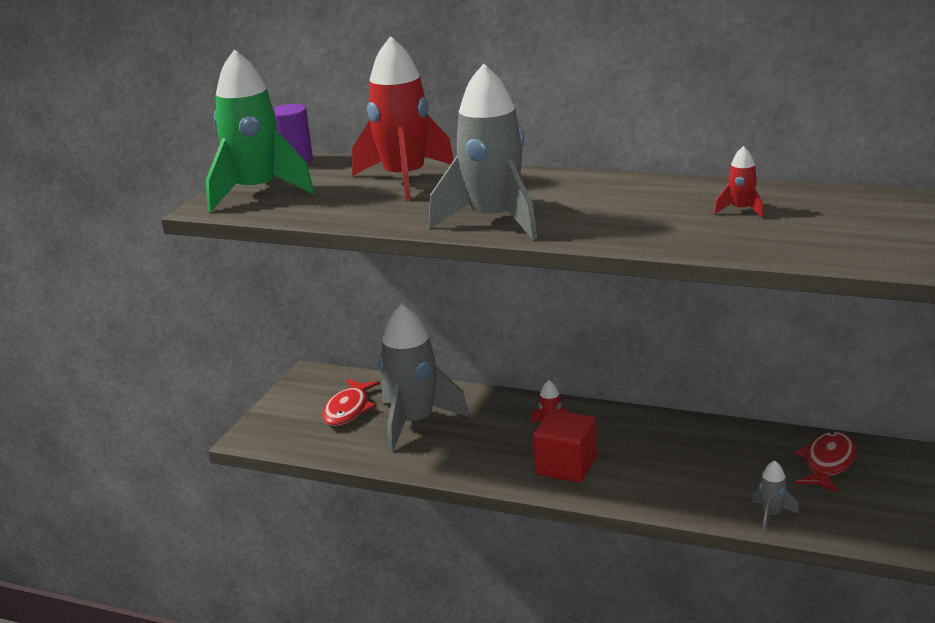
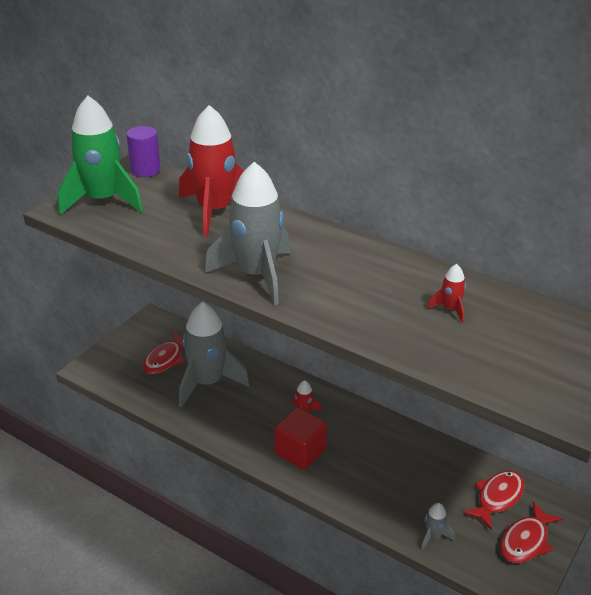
camera: 10 degrees right, 10 degrees up
none -> red fish [500,502,563,563]

